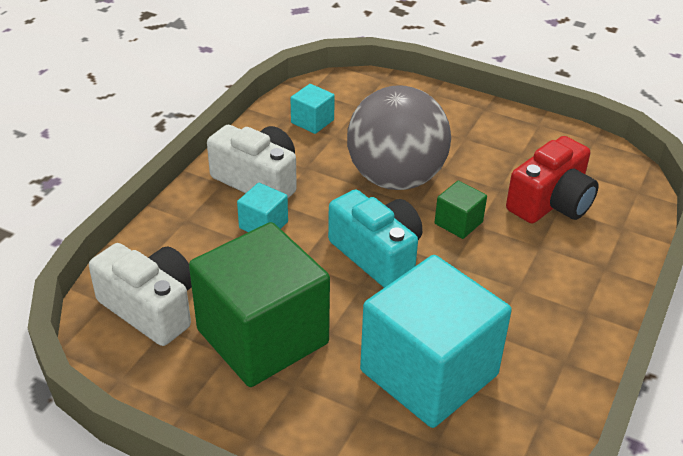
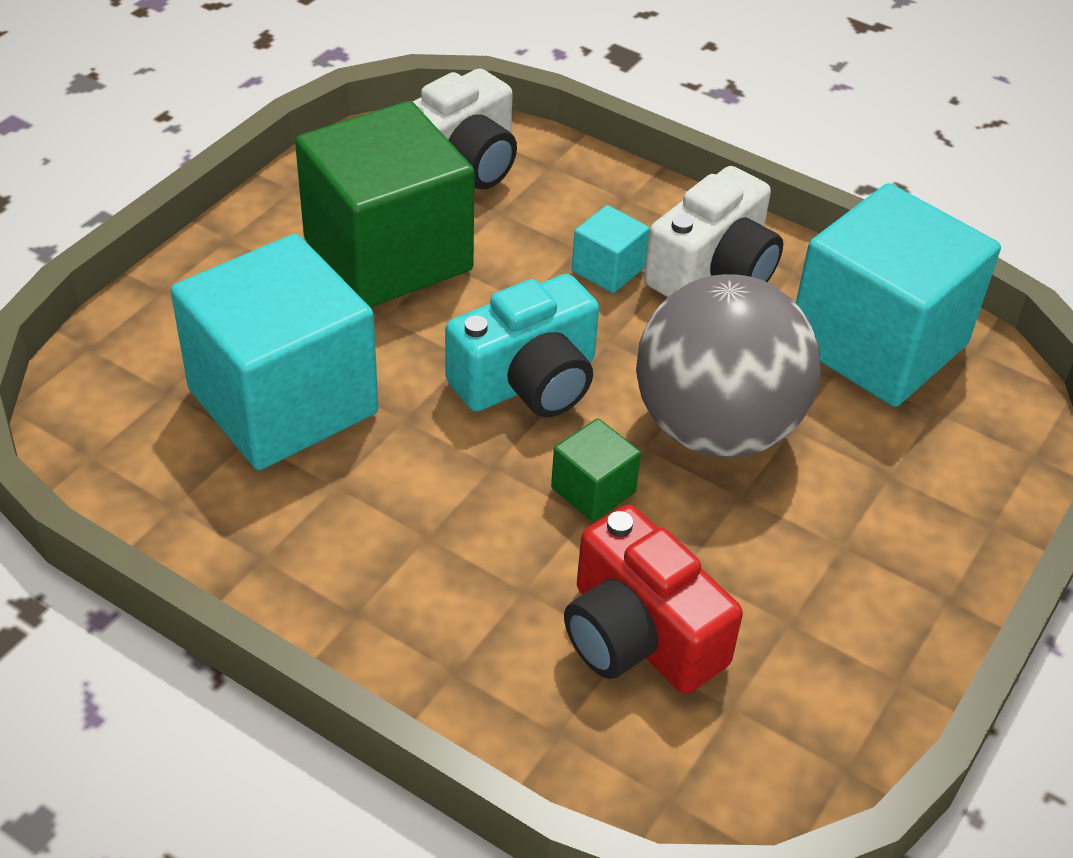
camera: 95 degrees right, 5 degrees up
turquoise cube [290,84,335,134] -> turquoise cube [796,183,1001,407], size x2.38

